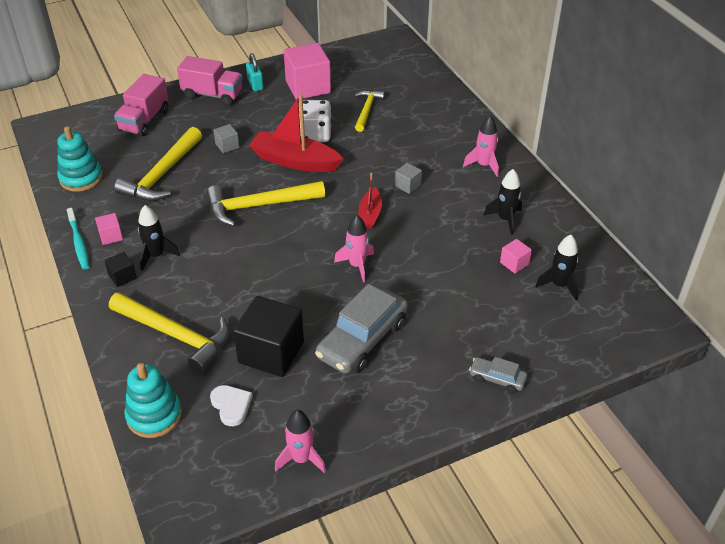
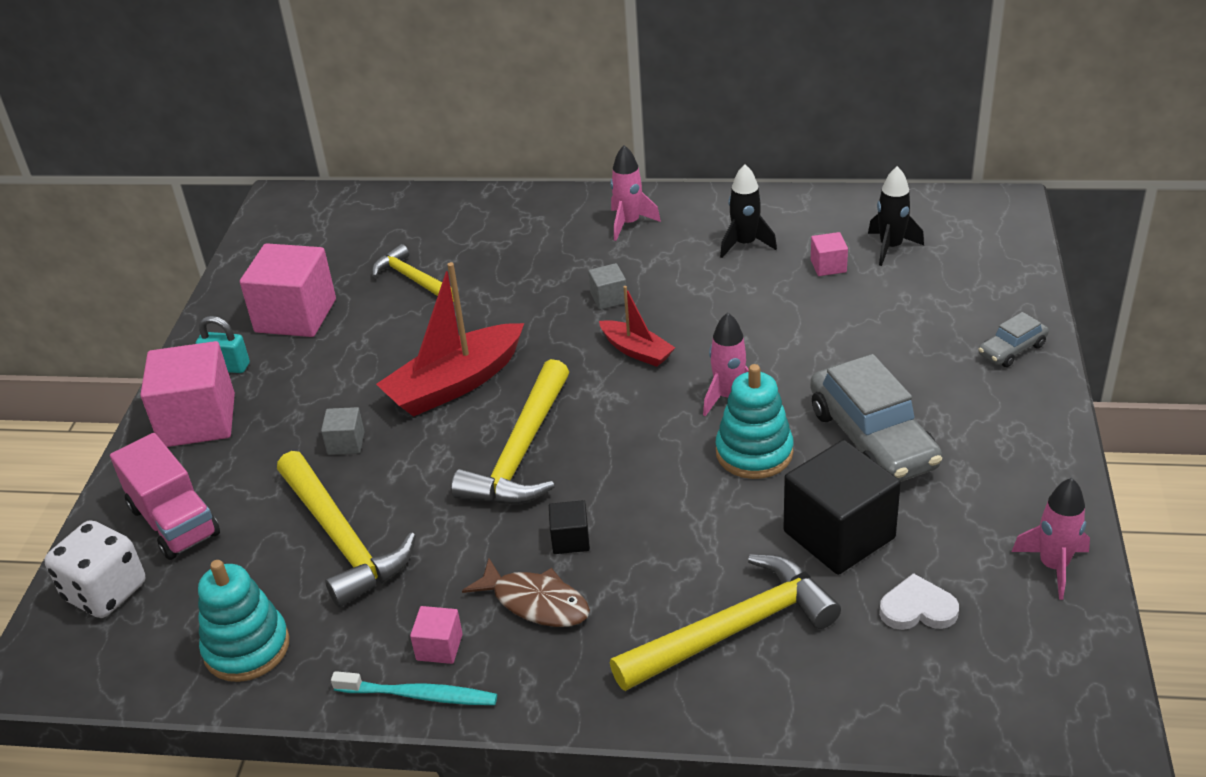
camera: 55 degrees left, 5 degrees down
black cube [104,252,137,287] -> black cube moved to [549,500,590,554]
turquoise stacking toy [124,363,182,438] -> turquoise stacking toy moved to [716,364,793,479]
black rocket [138,205,180,271] -> brown fish [462,558,590,627]
pink truck [177,56,243,106] -> pink cube [140,341,235,447]
white dice [299,100,332,142] -> white dice moved to [44,520,145,618]

